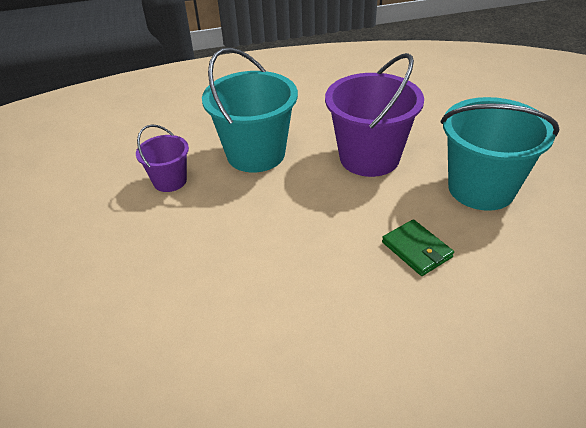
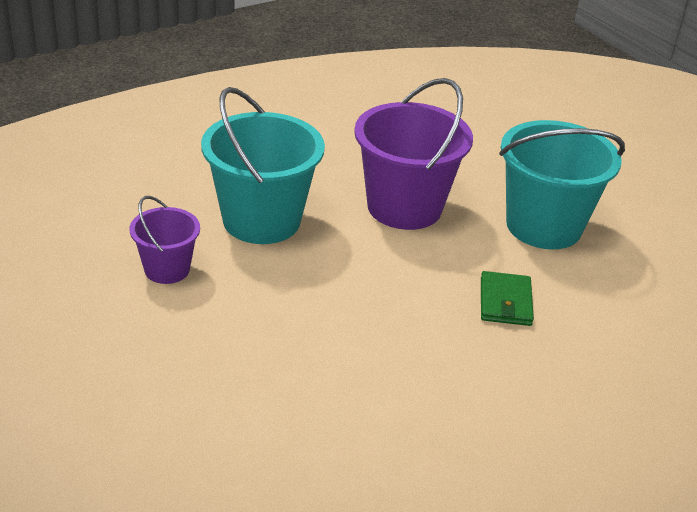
camera: 25 degrees left, 5 degrees down
green wallet [382,219,454,276] -> green wallet turned 60 degrees clockwise [481,271,534,326]

